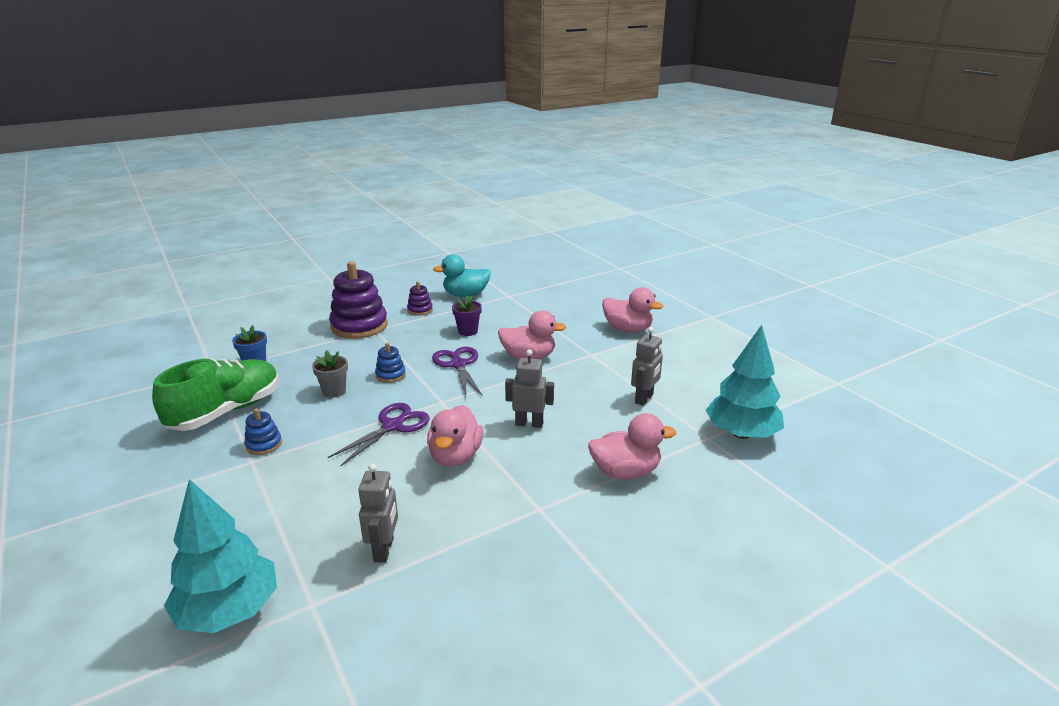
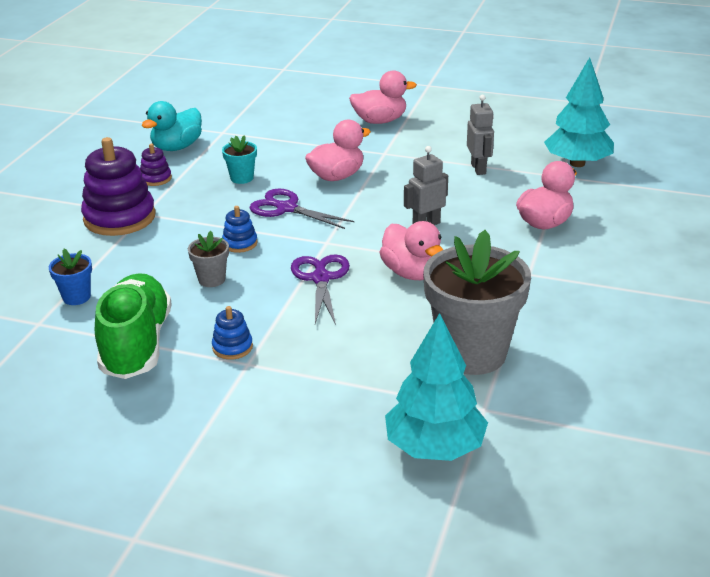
camera: 40 degrees left, 5 degrees up
grey robot [358,463,398,563] -> grey flower pot [423,230,531,375]
purple flower pot [452,296,482,336] -> turquoise flower pot [222,135,257,184]

